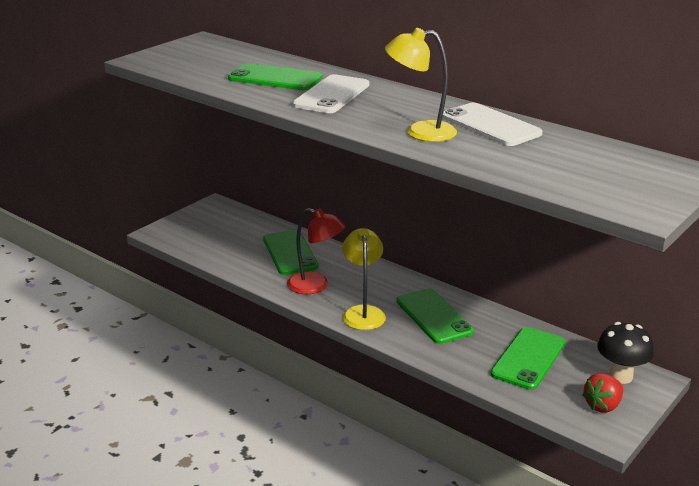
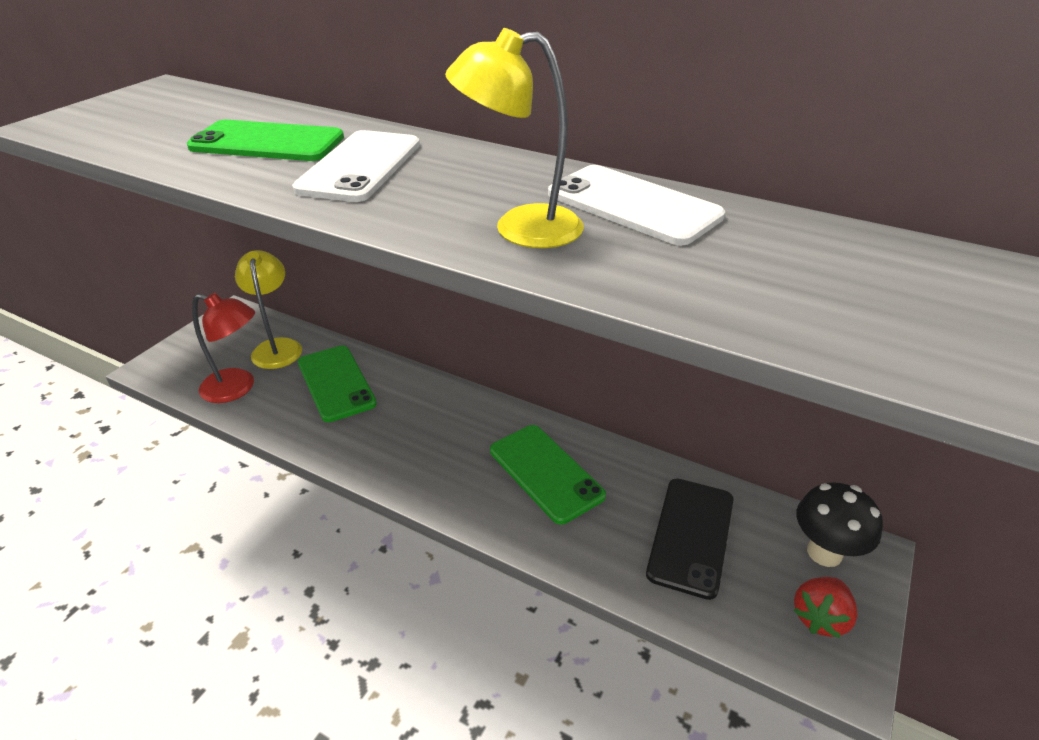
camera: 10 degrees left, 10 degrees up
red lamp [287,208,345,294] -> red lamp moved to [192,293,255,403]
yellow lamp [342,228,386,330] -> yellow lamp moved to [235,250,302,369]
green phone [491,327,565,390] -> black phone [646,478,734,600]

